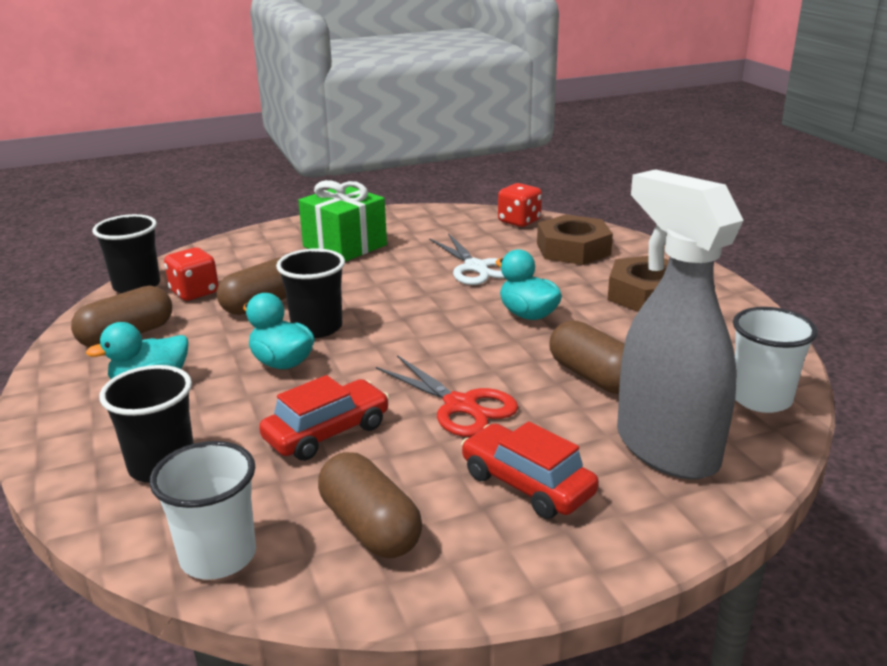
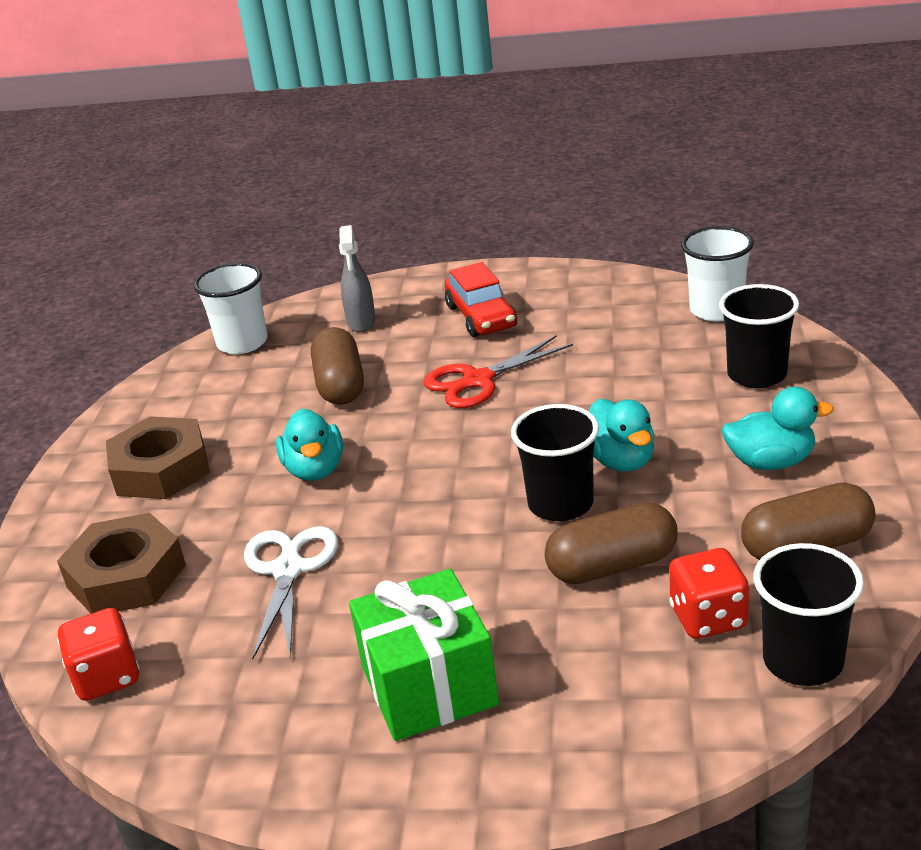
camera: 150 degrees left, 5 degrees up
red car [259,375,390,461] -> none
brown capsule [318,452,422,558] -> none
red scissors [376,355,518,437] -> red scissors turned 105 degrees counterclockwise [423,335,573,408]
grey spray bottle [617,169,744,480] -> grey spray bottle [339,225,376,332], size x0.47

